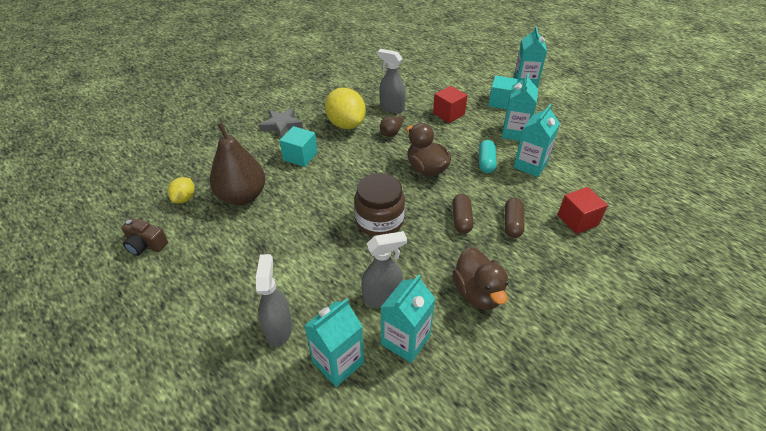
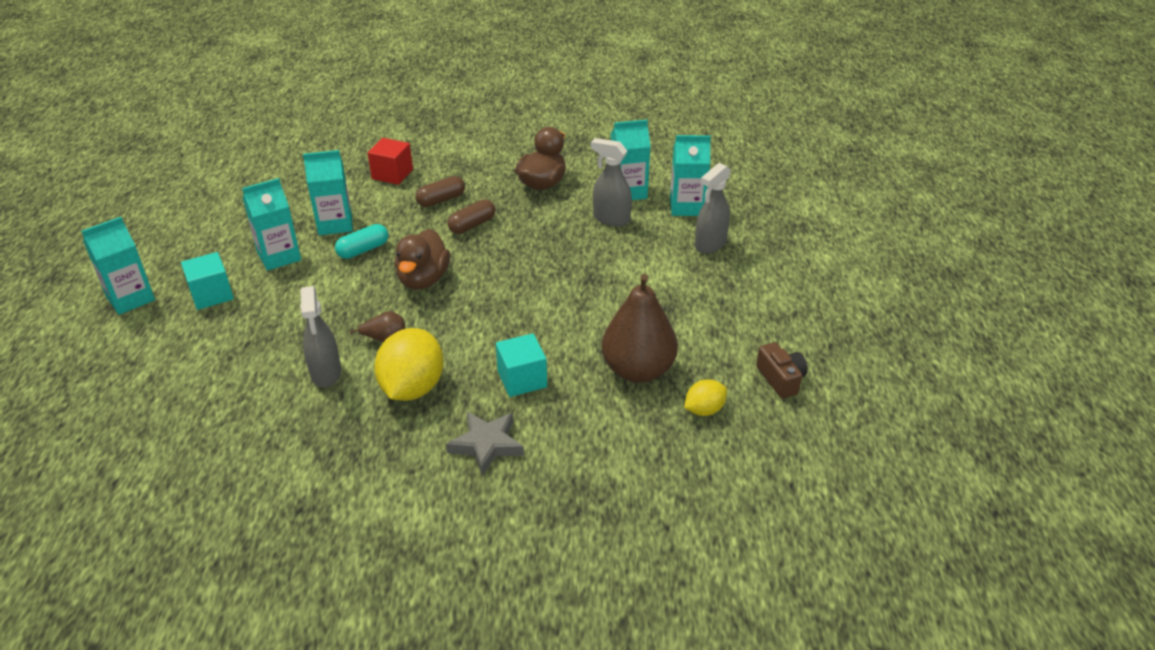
camera: 135 degrees left, 5 degrees down
brown jar [354,173,405,237] -> none
red cube [433,86,468,123] -> none

